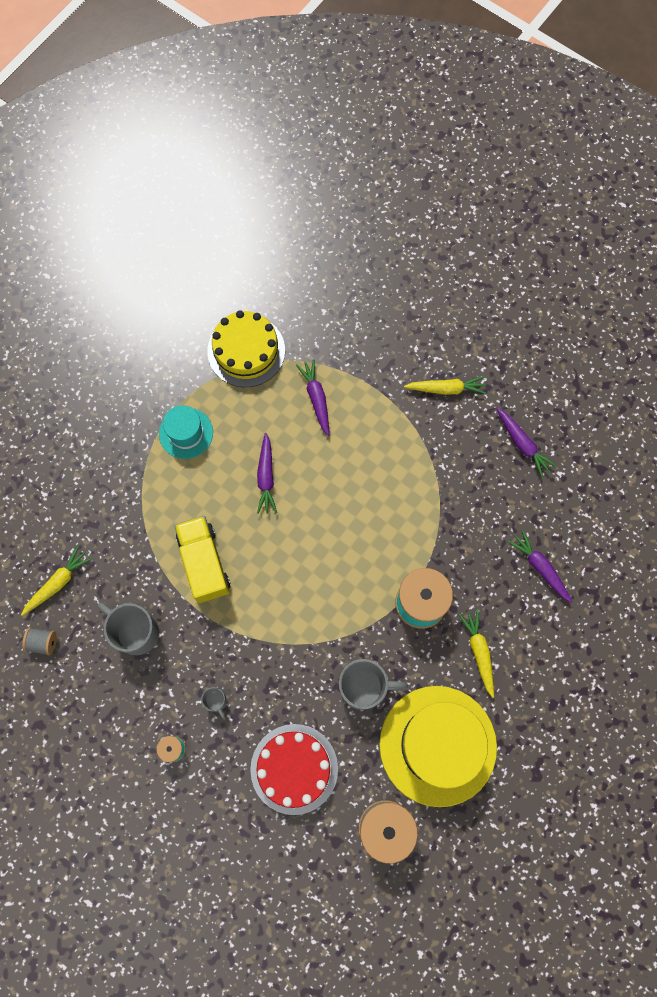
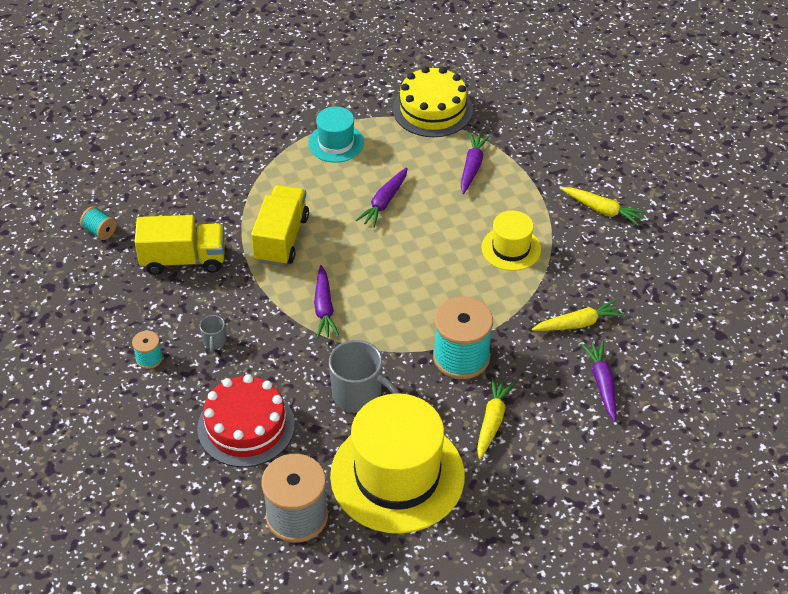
camera: 30 degrees right, 25 degrees down
yellow carrot [21,546,92,616] -> yellow carrot moved to [532,299,625,331]
grey spool [22,627,57,655] -> turquoise spool [80,206,117,240]
grey mug [98,603,159,655] -> yellow truck [135,215,225,275]
purple carrot [497,408,557,477] -> purple carrot moved to [314,265,340,338]
none -> yellow hat [481,211,541,271]

